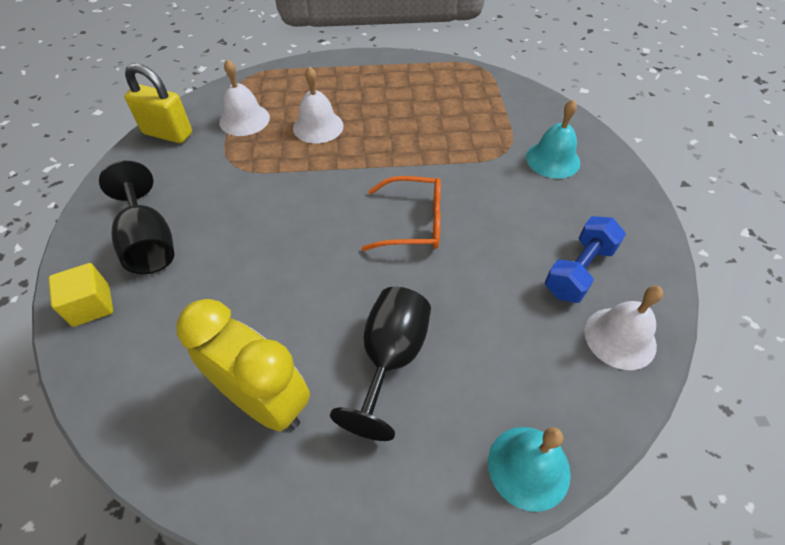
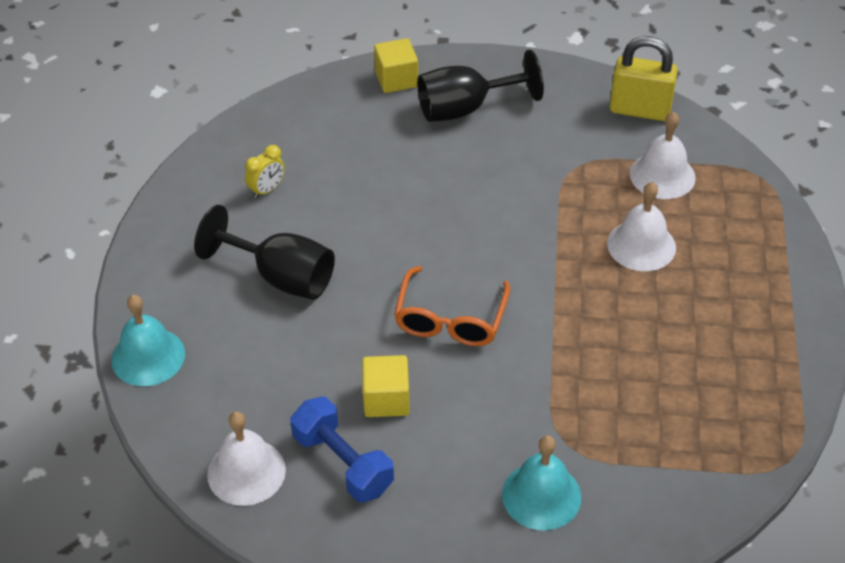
camera: 100 degrees right, 5 degrees down
yellow padlock [124,63,192,143] -> yellow padlock turned 75 degrees clockwise [610,36,678,121]
yellow clock [176,299,310,431] -> yellow clock [245,145,285,199], size x0.42
none -> yellow cube [362,355,410,417]

